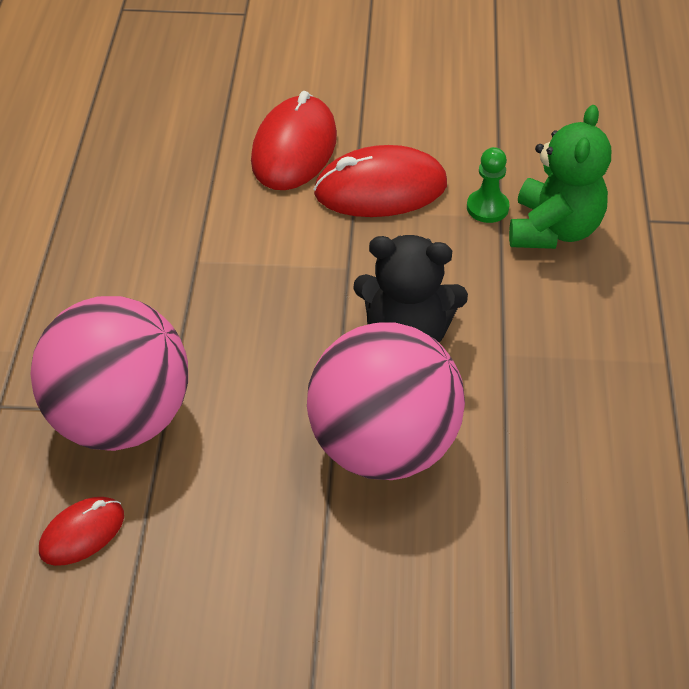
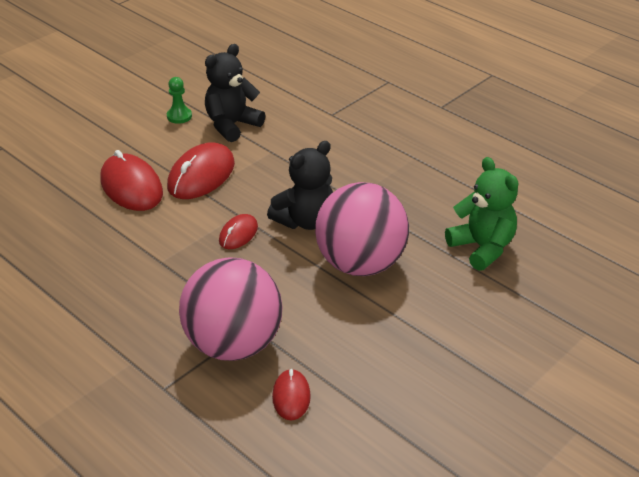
camera: 50 degrees left, 10 degrees down
green pawn [467,147,509,223] -> green pawn moved to [167,77,192,124]
green teddy bear [509,105,611,249] -> green teddy bear moved to [445,157,518,271]
none -> black teddy bear [205,44,265,142]
none -> red mouse [219,214,258,249]

